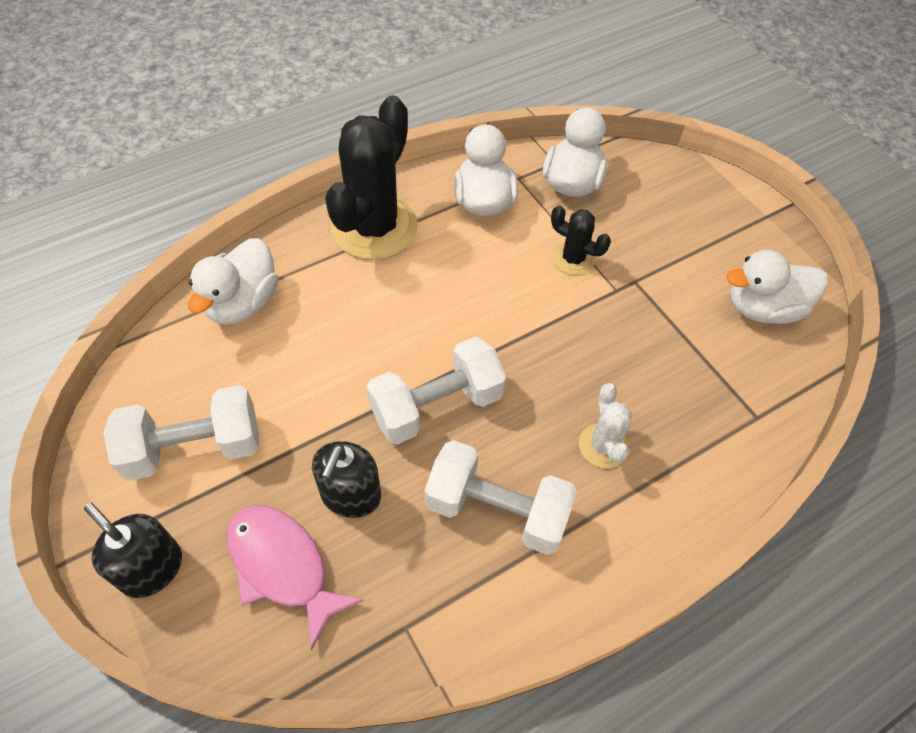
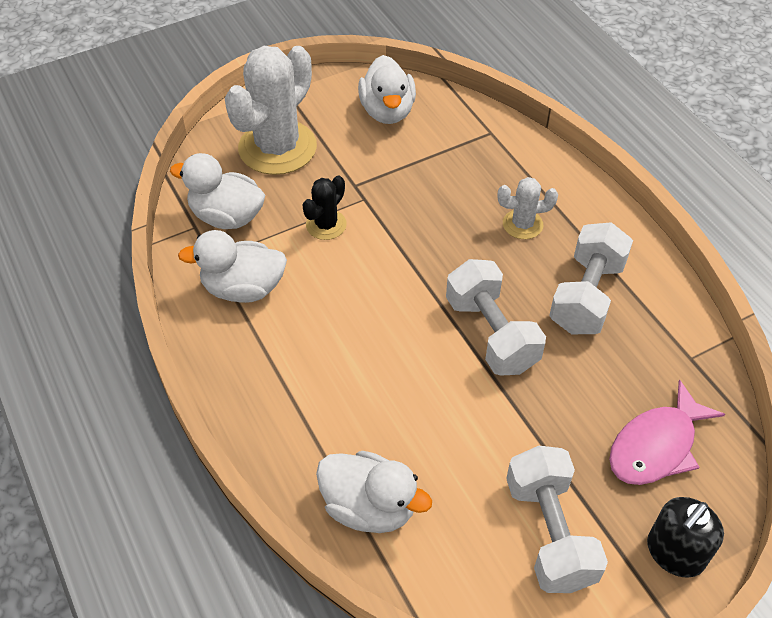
camera: 85 degrees left, 5 degrees down
black soap dispenser [312,441,381,518] -> none
black cactus [325,95,418,260] -> none
none -> white cactus [225,46,317,175]

